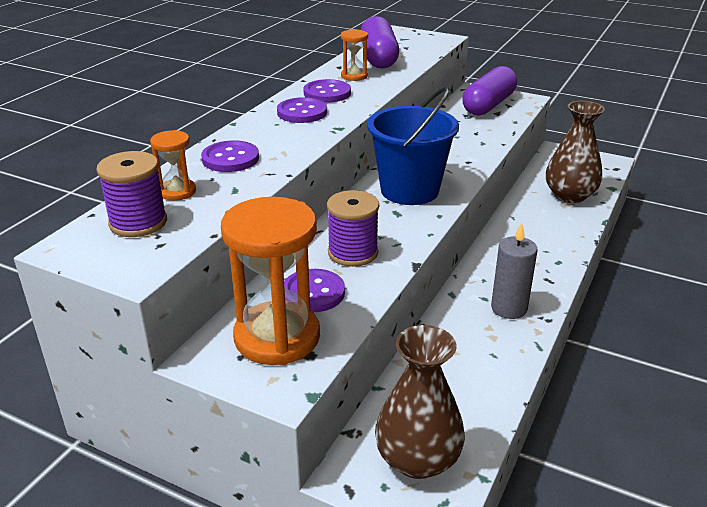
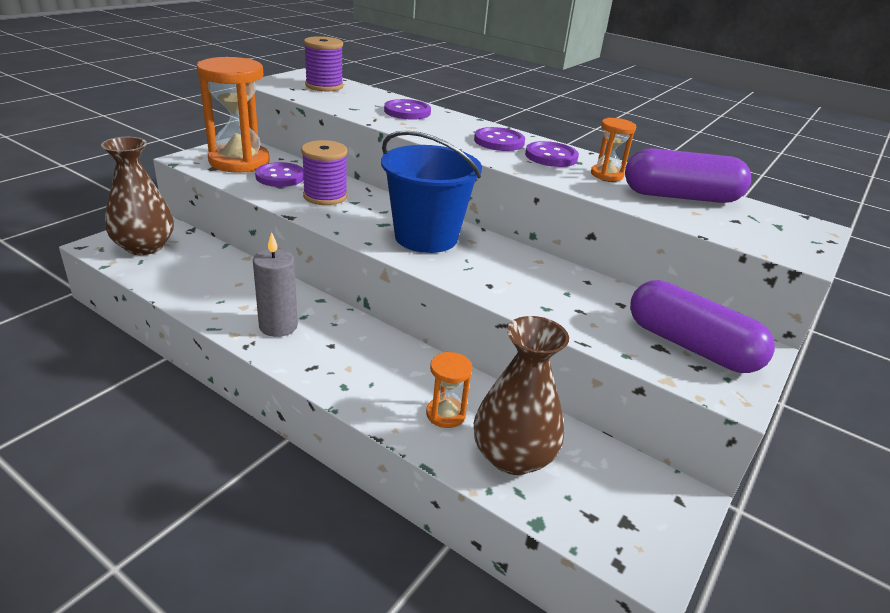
camera: 95 degrees right, 0 degrees up
orange hourglass [150,130,196,201] -> orange hourglass moved to [426,352,472,428]

